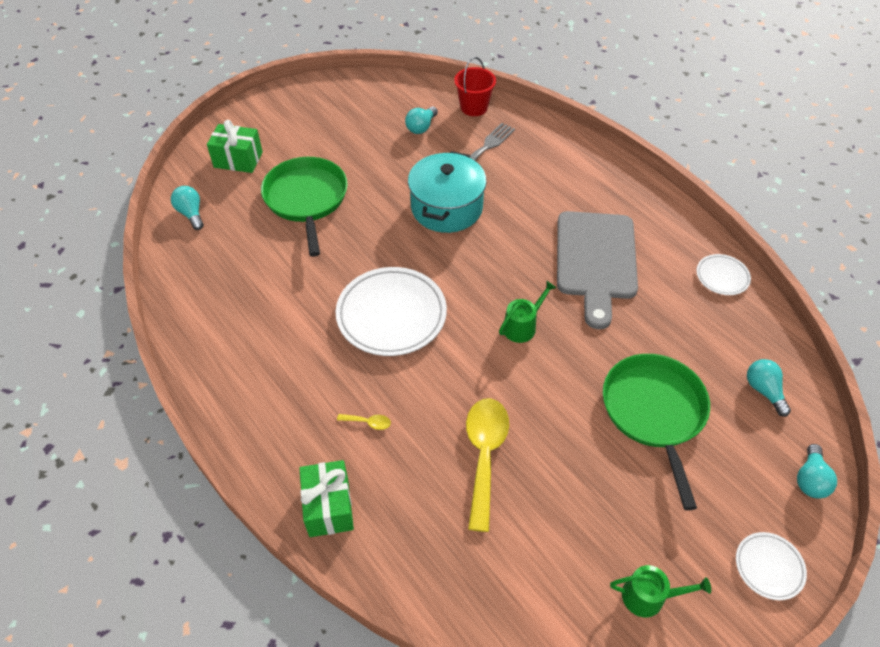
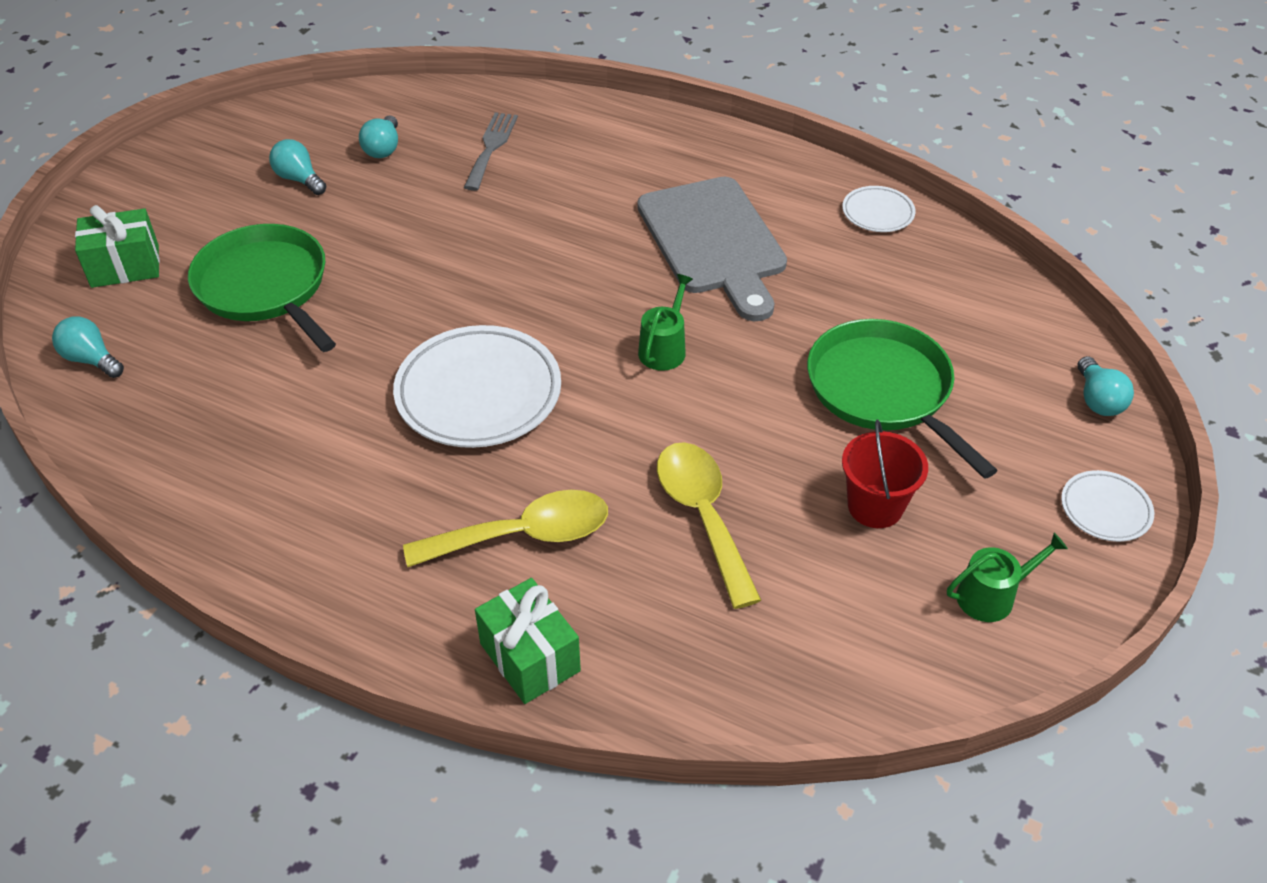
camera: 25 degrees left, 5 degrees down
yellow spoon [337,414,391,430] -> yellow spoon [403,490,608,567], size x2.50
turquoise pot [408,151,487,233] -> none
red bucket [454,57,496,116] -> red bucket moved to [842,420,928,528]
turquoise light bulb [747,359,791,417] -> turquoise light bulb moved to [269,139,326,195]

